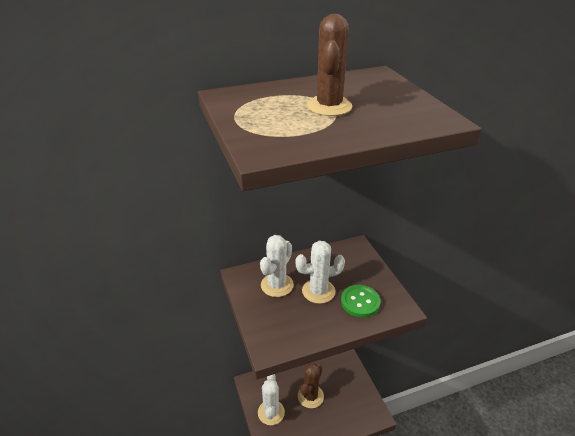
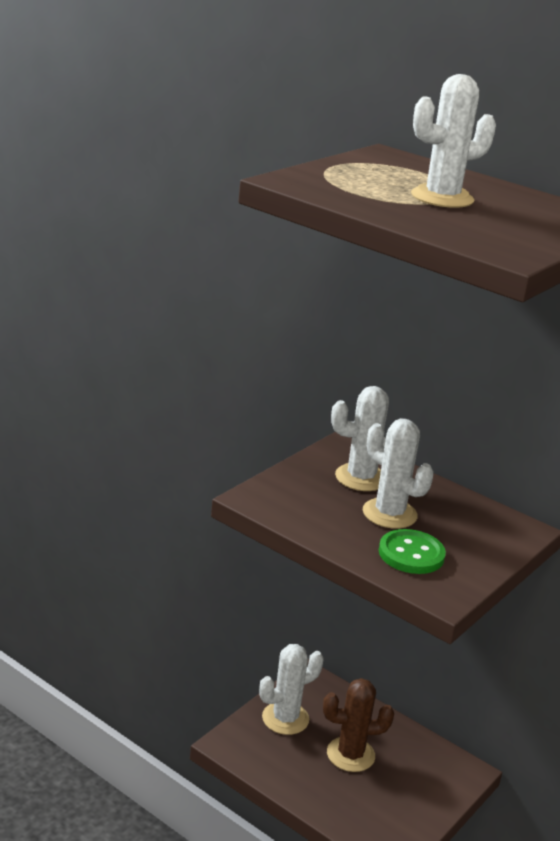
camera: 55 degrees right, 10 degrees down
brown cactus [307,14,352,116] -> white cactus [411,74,496,208]

